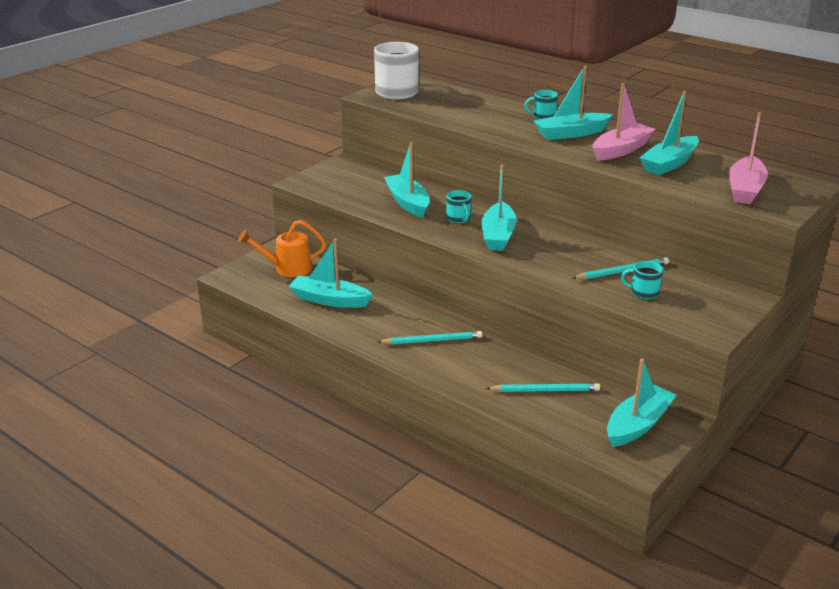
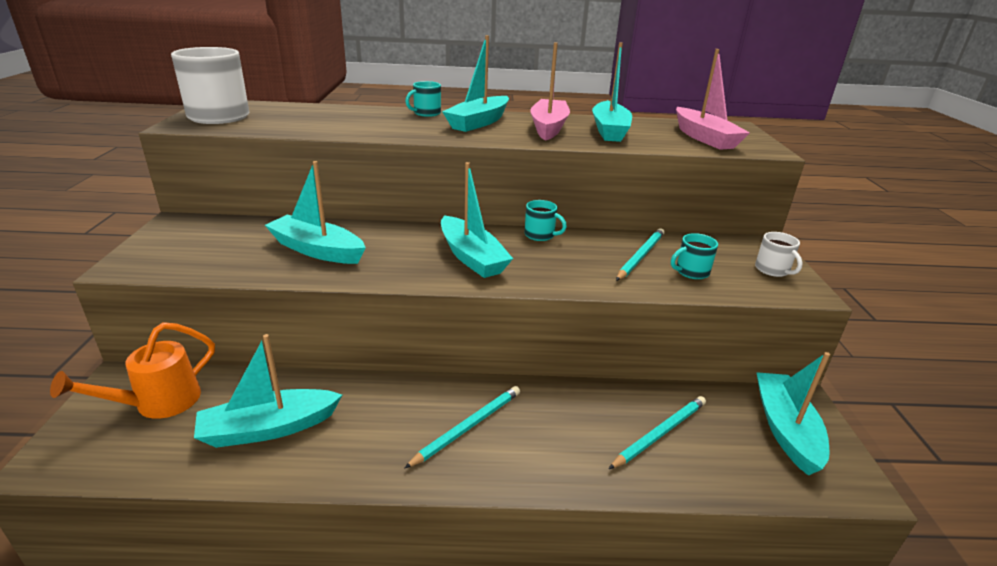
camera: 40 degrees left, 0 degrees up
turquoise mug [446,190,471,223] -> turquoise mug moved to [524,200,567,241]
none -> white mug [755,232,803,277]

